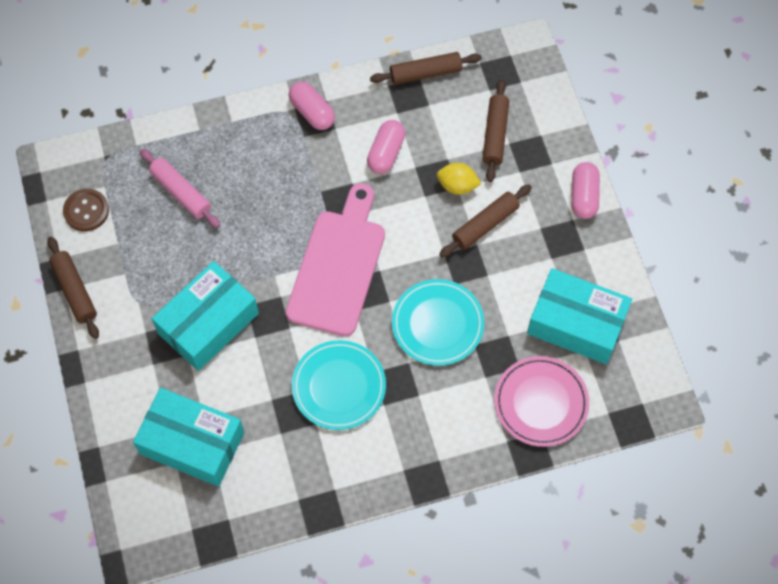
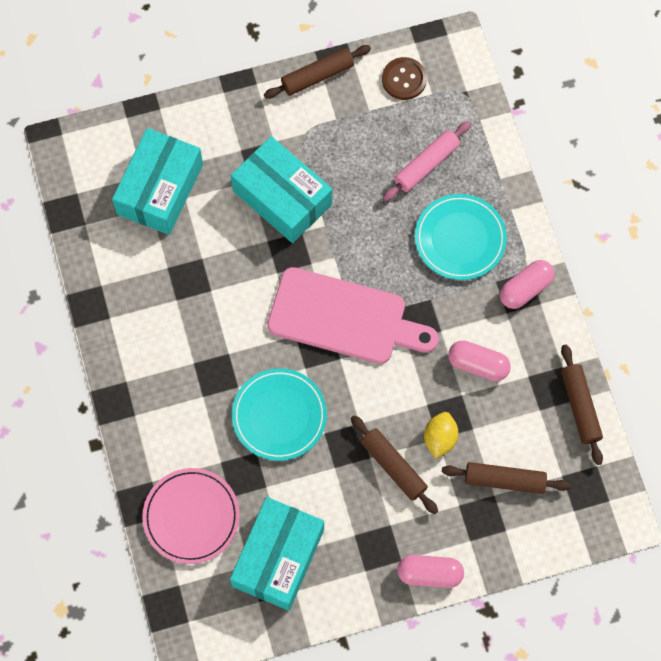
camera: 90 degrees right, 5 degrees up
turquoise plate [292,340,386,430] -> turquoise plate moved to [415,194,507,280]

